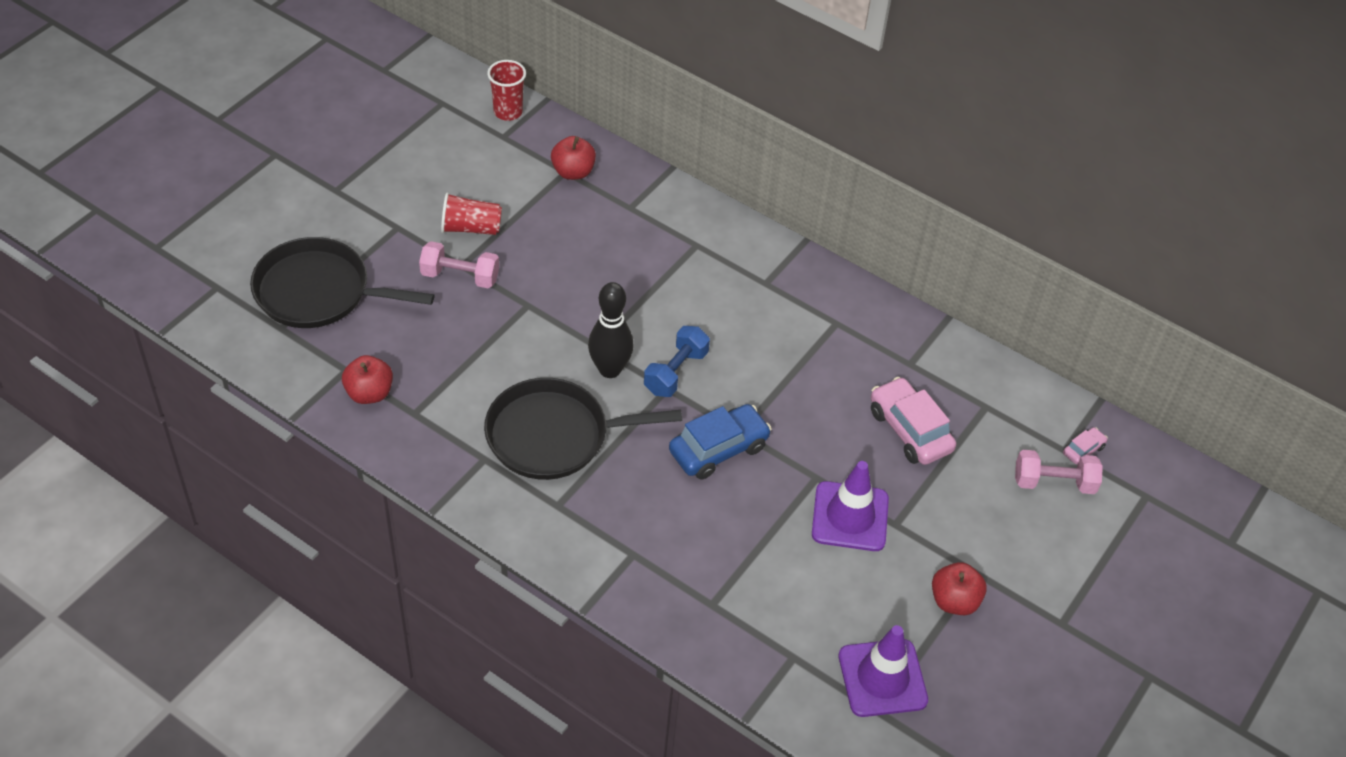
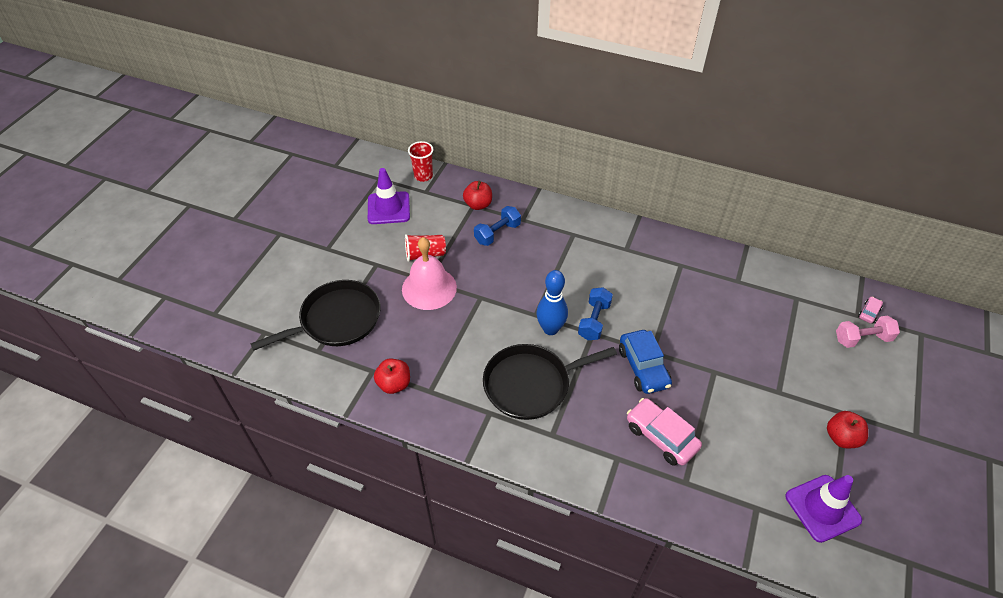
camera: 10 degrees left, 0 degrees up
black pan [250,237,435,328] -> black pan turned 150 degrees clockwise [250,280,381,351]
pink dumbbell [419,241,499,288] -> pink bell [402,237,457,310]
black bowling pin [588,282,634,378] -> blue bowling pin [536,270,568,335]
blue car [669,404,772,479] -> blue car turned 120 degrees clockwise [619,330,672,394]
purple traffic cone [812,461,889,551] -> purple traffic cone moved to [368,168,410,224]
pink car [871,377,956,465] -> pink car moved to [627,398,702,466]
none -> blue dumbbell [474,206,521,246]

